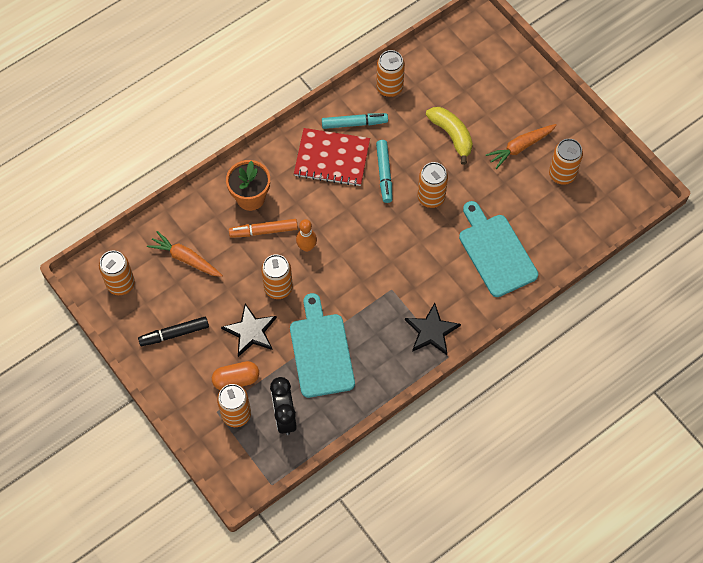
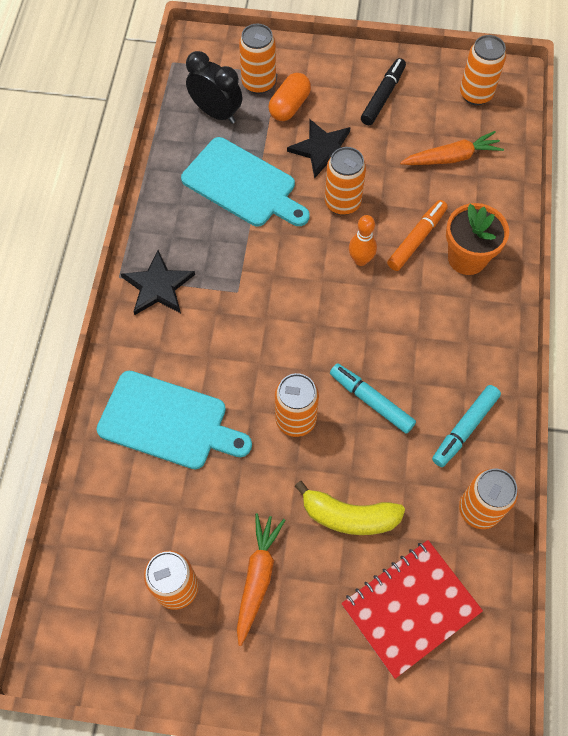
camera: 135 degrees right, 0 degrees up
red notebook [294,128,370,186] -> red notebook moved to [341,540,483,679]

